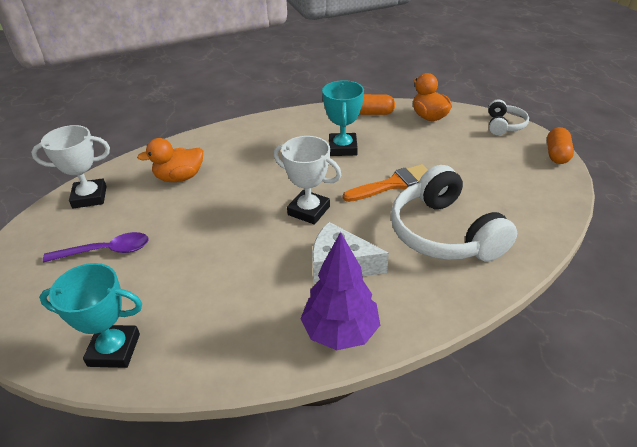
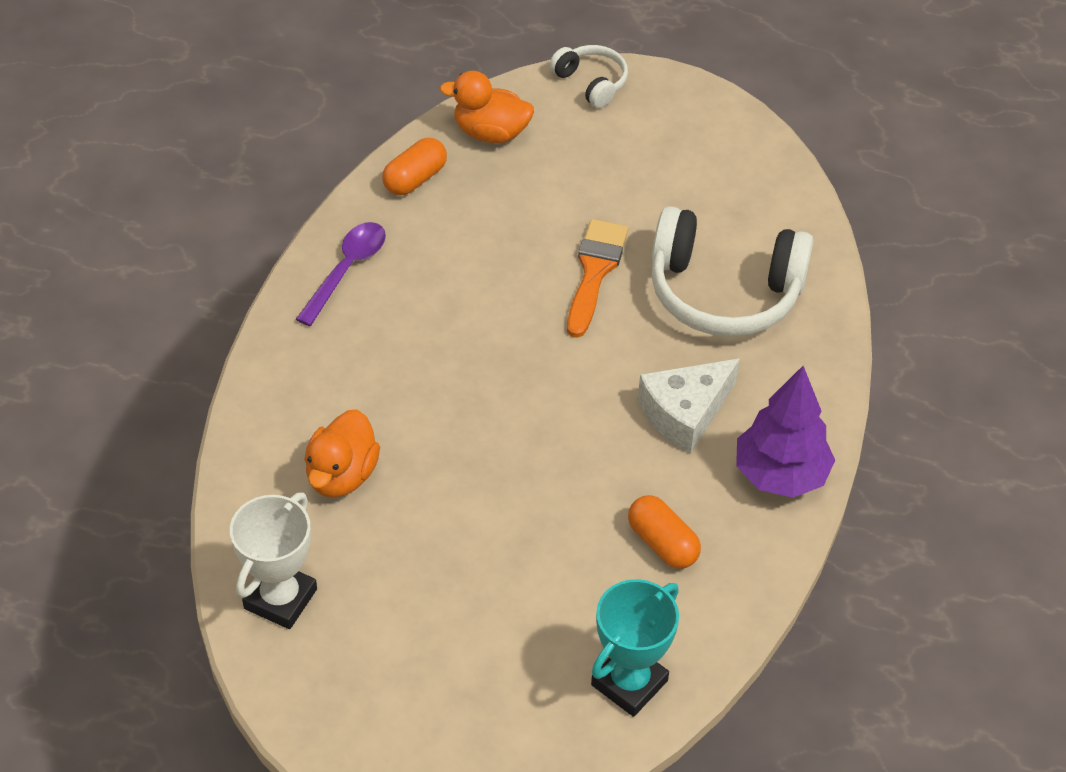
camera: 55 degrees left, 10 degrees up
purple spoon [43,232,149,262] -> purple spoon moved to [296,222,386,326]
white trophy [273,136,341,224] -> none
turquoise trophy [322,80,364,156] -> none
orange capsule [547,127,574,164] -> orange capsule moved to [628,495,701,569]

